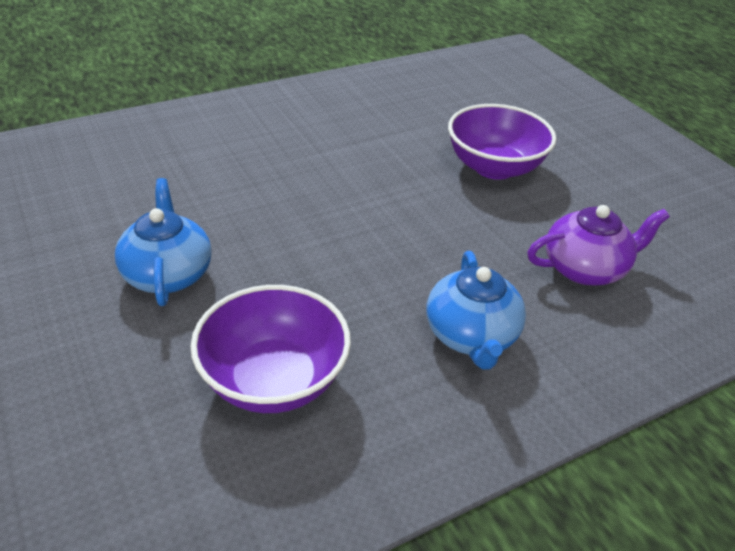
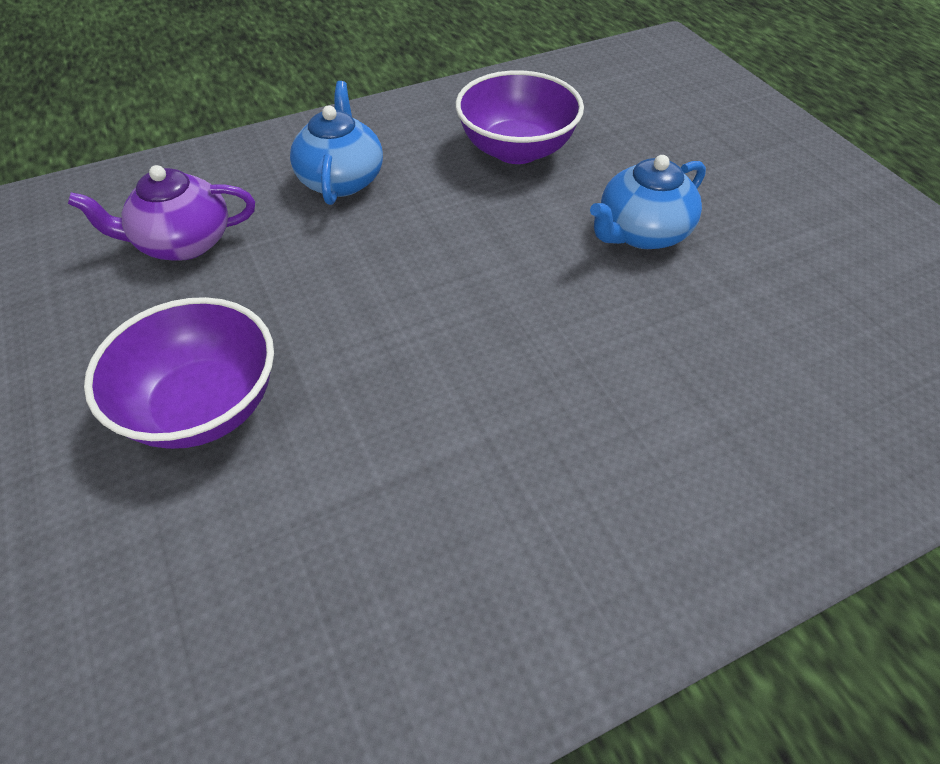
camera: 175 degrees left, 10 degrees up
blue teapot [115,178,212,306] -> blue teapot turned 60 degrees clockwise [590,155,706,249]

